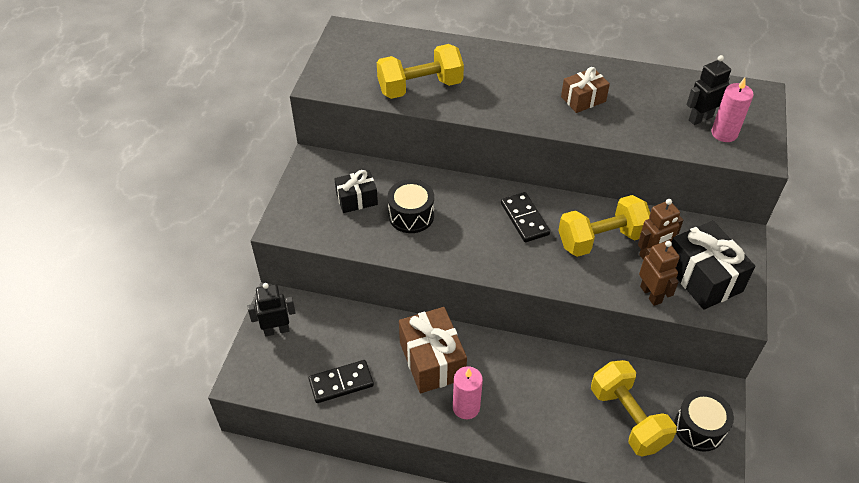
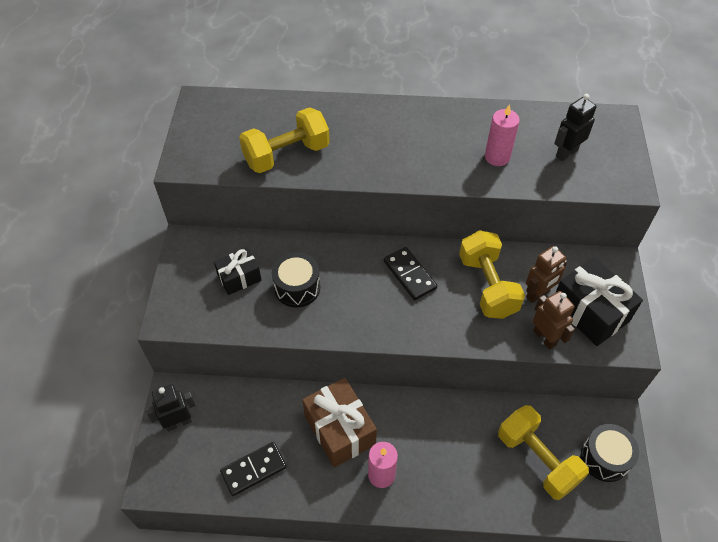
camera: 10 degrees left, 5 degrees up
yellow dumbbell [558,195,650,257] -> yellow dumbbell turned 75 degrees counterclockwise [459,230,525,319]
brown gift [561,67,610,113] -> none
pink candle [711,78,754,142] -> pink candle moved to [485,104,520,166]

